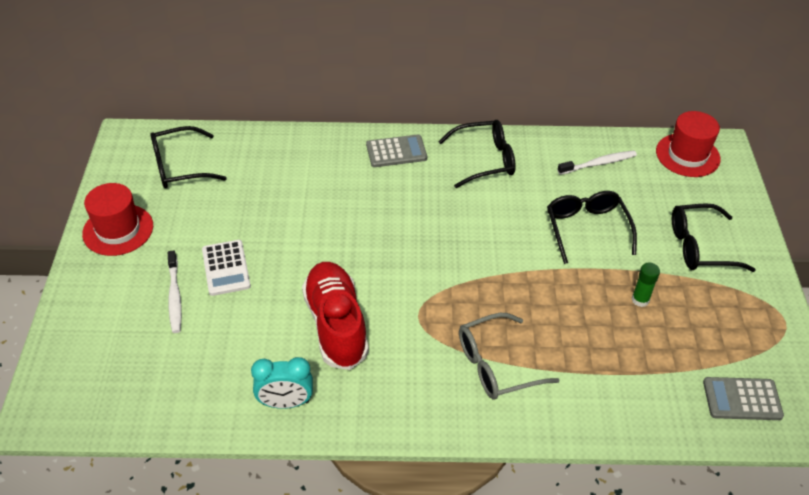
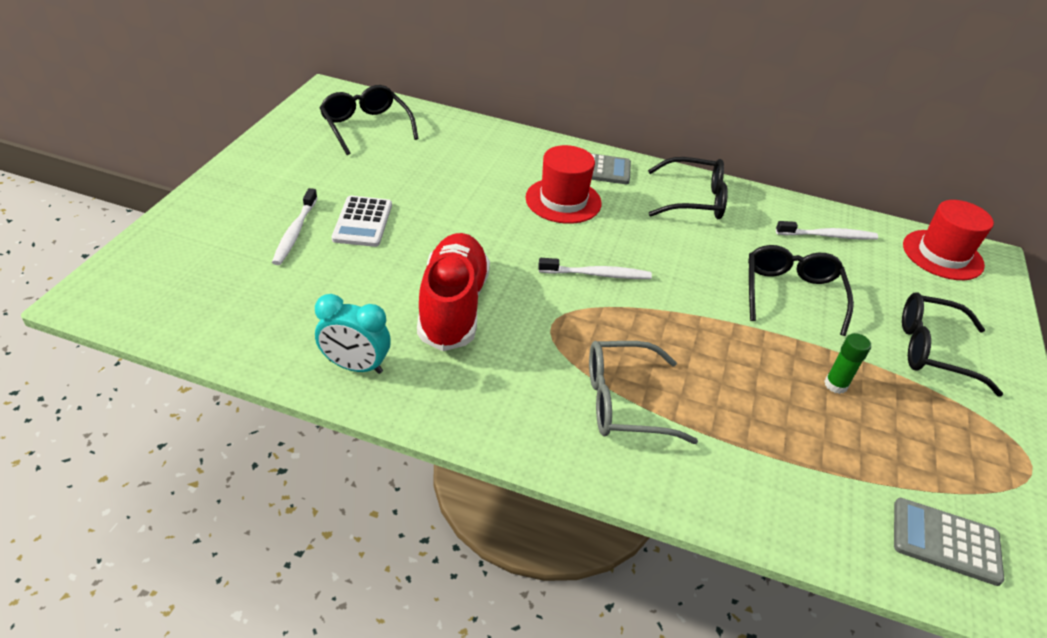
camera: 15 degrees right, 5 degrees down
red hat [82,183,153,256] -> red hat moved to [525,145,602,224]
black glasses [150,126,227,188] -> black glasses turned 60 degrees clockwise [320,85,419,155]
none -> white toothbrush [538,258,652,279]

